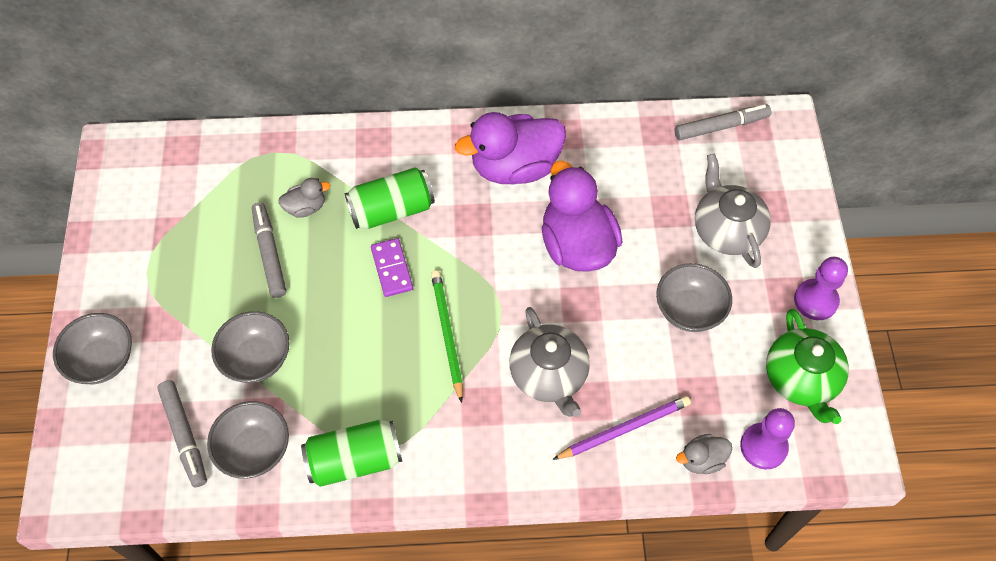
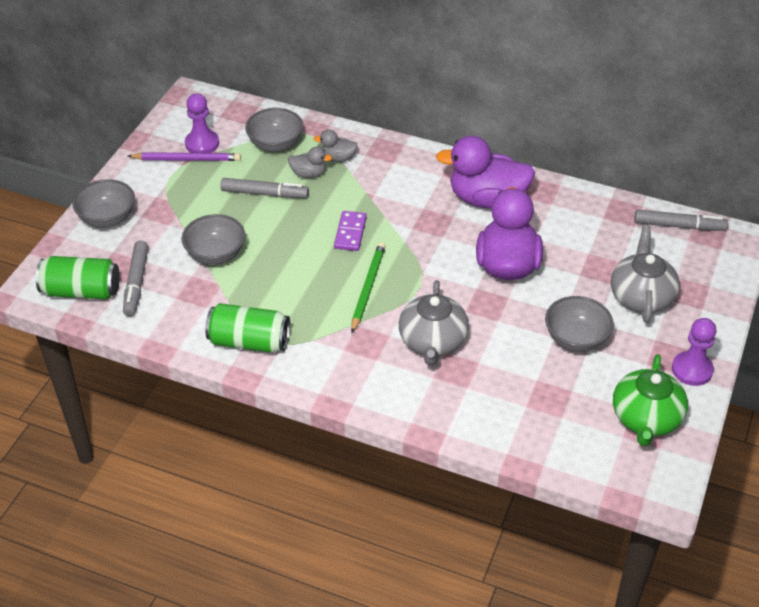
camera: 25 degrees right, 15 degrees down
grey bowl [207,401,289,479] -> grey bowl moved to [245,108,304,152]
grey marker [252,203,286,298] -> grey marker turned 90 degrees clockwise [220,178,309,198]
green can [345,168,435,229] -> green can moved to [36,256,120,300]
purple pencil [552,396,691,460] -> purple pencil moved to [128,152,241,161]
grey duck [676,434,732,474] -> grey duck moved to [313,129,358,162]
purple pawn [740,408,795,470] -> purple pawn moved to [185,93,219,153]

